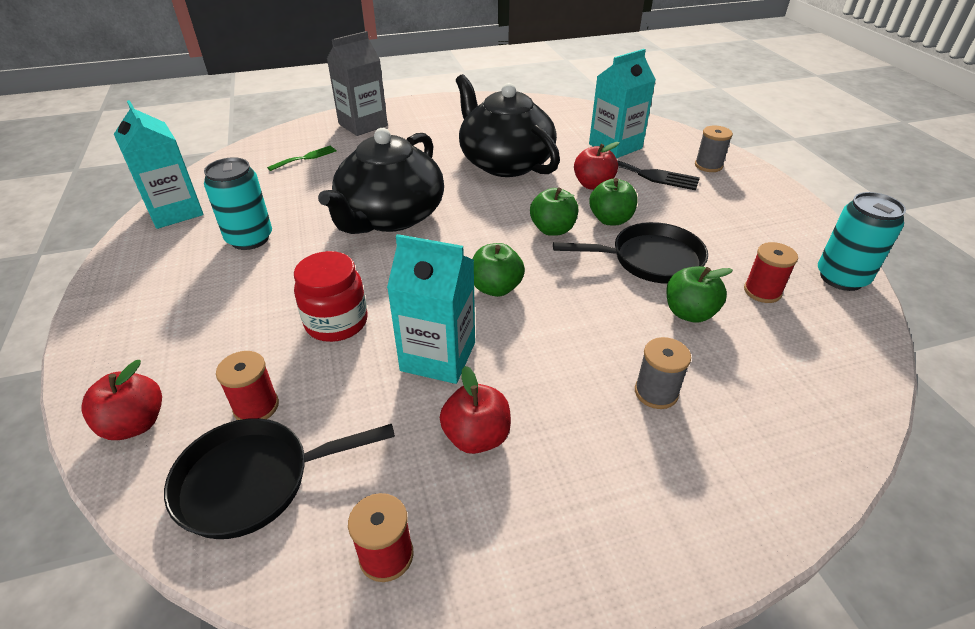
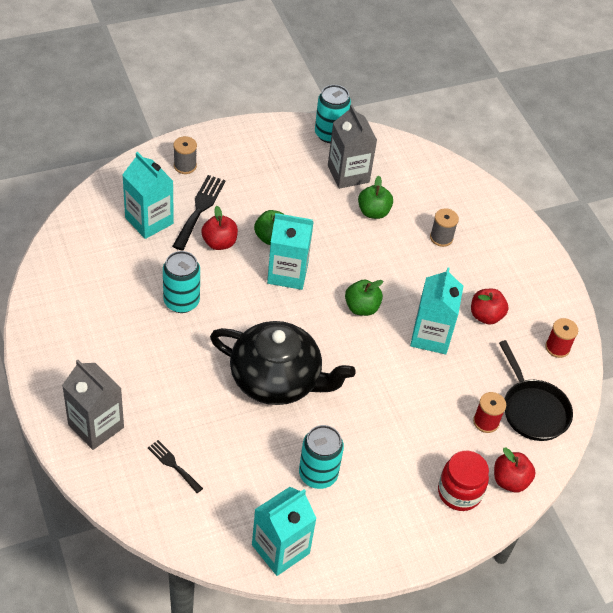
camera: 100 degrees left, 10 degrees up
green fork [267,146,337,171] -> black fork [148,440,203,493]
red jar [294,251,368,342] -> red jar moved to [438,451,489,511]
black teapot [456,74,560,177] -> turquoise can [163,251,200,313]
green apple [530,187,578,236] -> turquoise carton [267,213,314,290]
black pan [553,222,708,284] -> none
red spool [744,242,798,303] -> grey carton [328,105,377,189]

